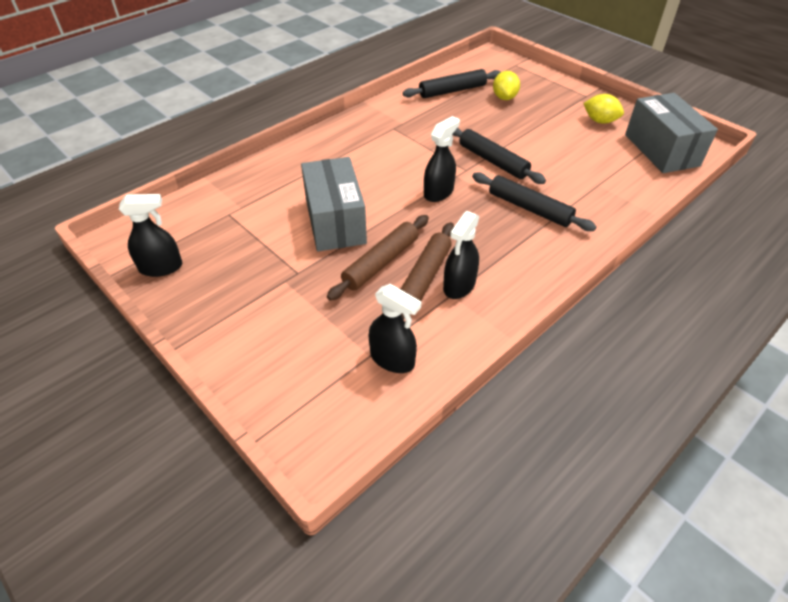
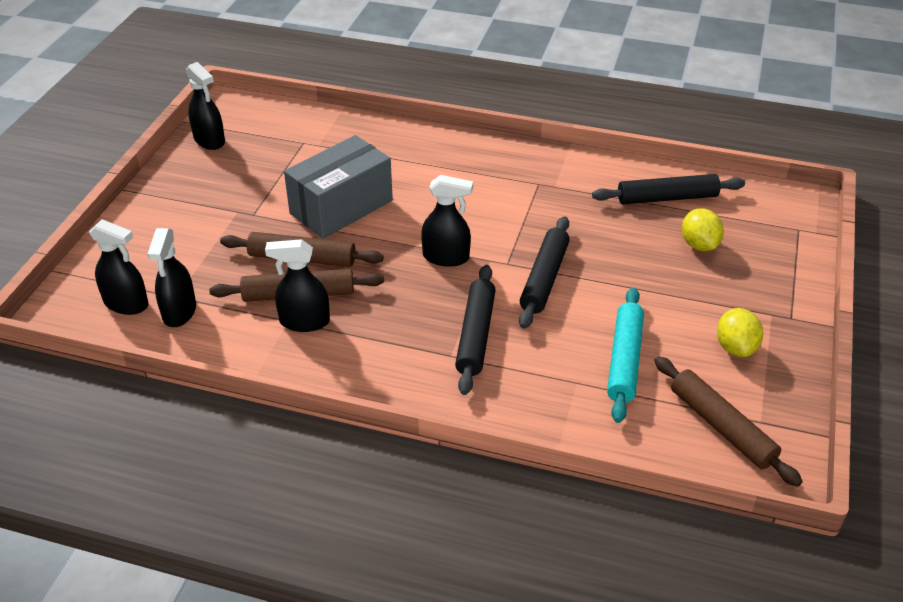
camera: 60 degrees right, 5 degrees down
black rolling pin [403,69,501,98] -> black rolling pin turned 45 degrees counterclockwise [592,174,745,204]
yellow lemon [493,71,520,100] -> yellow lemon turned 75 degrees counterclockwise [682,208,724,251]
grey box [625,93,718,173] -> brown rolling pin [654,356,803,487]
none -> black spray bottle [89,219,149,315]
none -> turquoise rolling pin [607,287,644,423]

